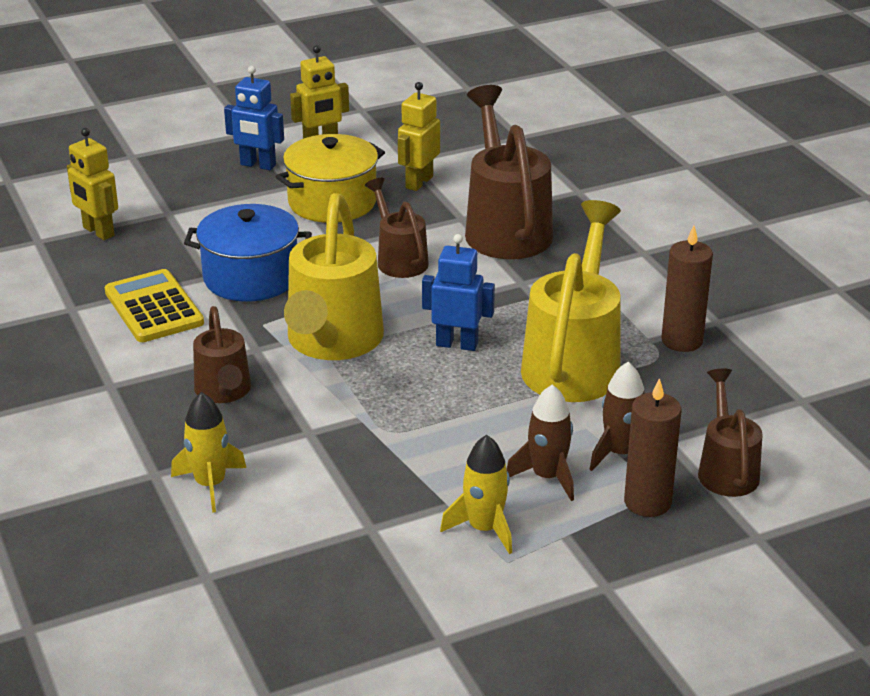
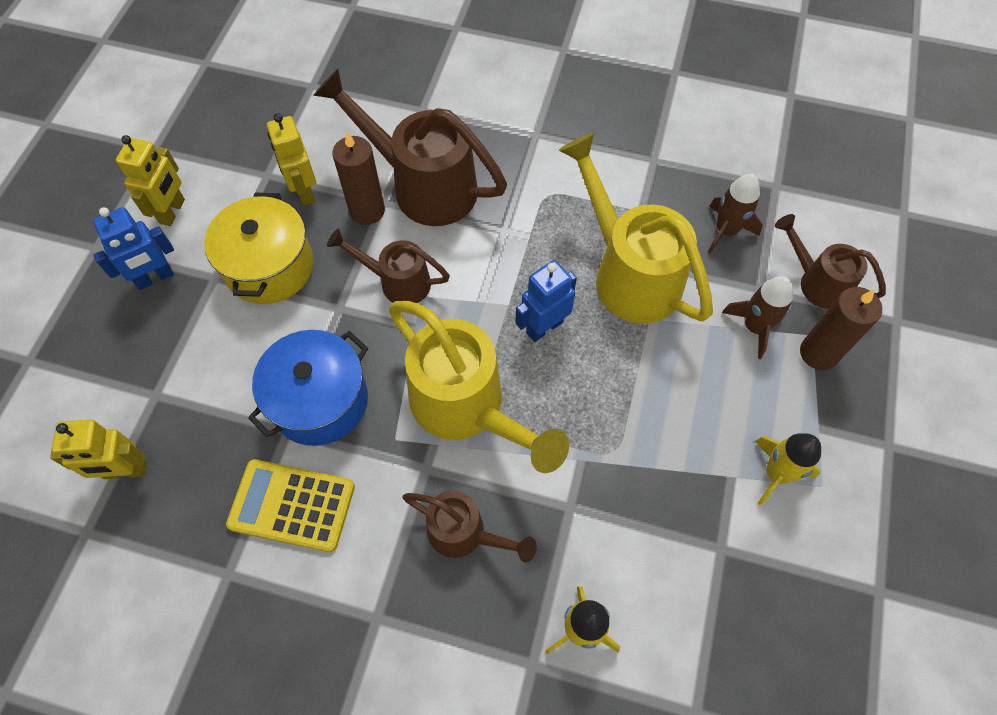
camera: 50 degrees left, 30 degrees up
brown rocket [506,385,574,501] -> brown rocket moved to [708,174,763,253]
brown candle [661,226,713,352] -> brown candle moved to [332,132,385,225]

